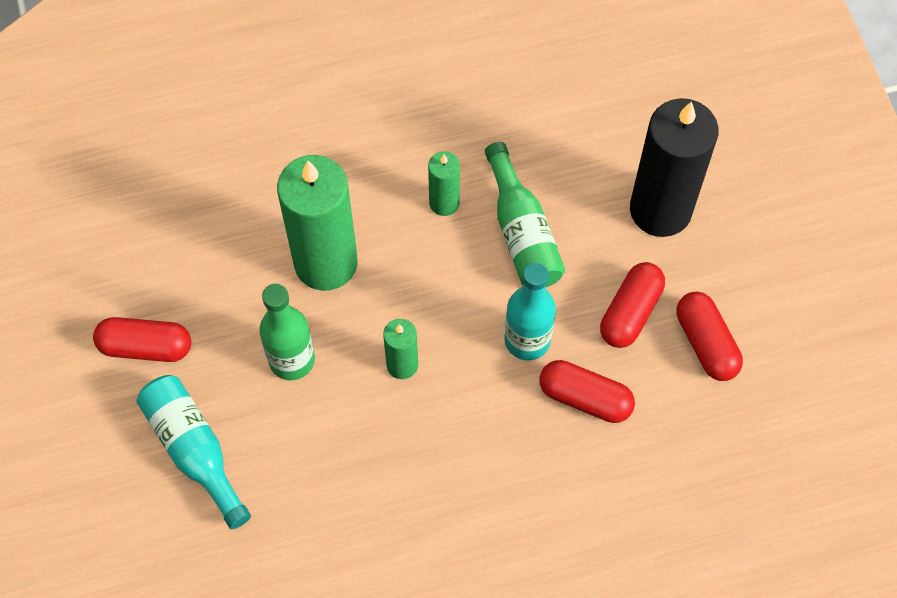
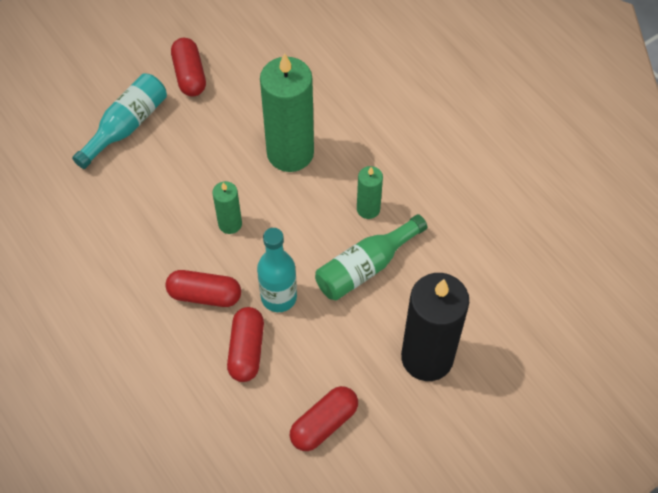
camera: 70 degrees right, 5 degrees down
green bottle [259,284,315,380] -> none
red capsule [600,262,665,348] -> red capsule moved to [165,270,241,307]

